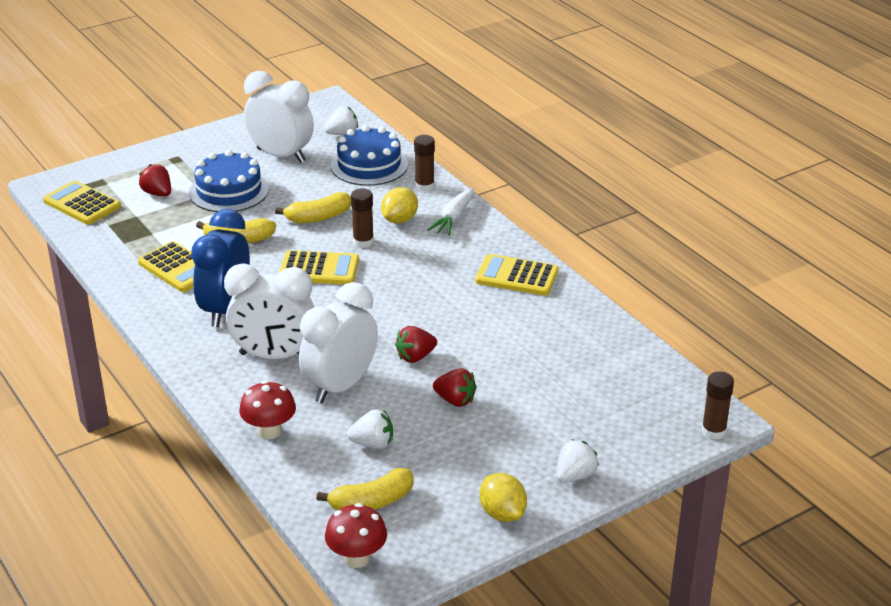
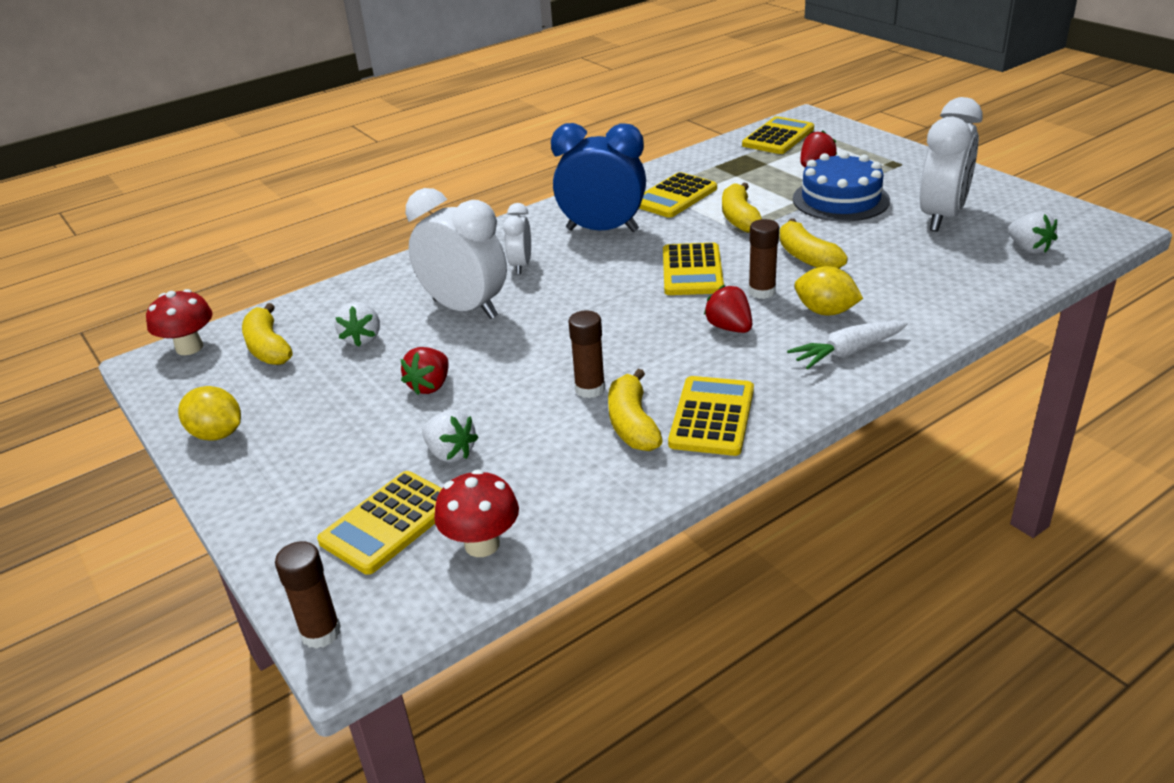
camera: 90 degrees right, 0 degrees up
white clock [224,264,314,359] -> white clock [503,203,531,274], size x0.53
red mushroom [239,380,296,439] -> red mushroom moved to [434,469,519,557]
blue cake [331,125,408,186] -> none
red strawberry [395,326,437,363] -> red strawberry moved to [704,285,752,333]
brown glue stick [414,135,435,192] -> brown glue stick moved to [568,310,605,398]
white carrot [427,188,474,236] -> white carrot turned 45 degrees counterclockwise [787,321,908,369]
yellow lemon [480,473,527,522] -> yellow lemon turned 60 degrees clockwise [178,386,241,441]
white strawberry [556,439,599,483] -> white strawberry moved to [422,410,479,462]
none -> yellow calculator [317,471,442,575]
none -> yellow banana [608,369,663,451]

